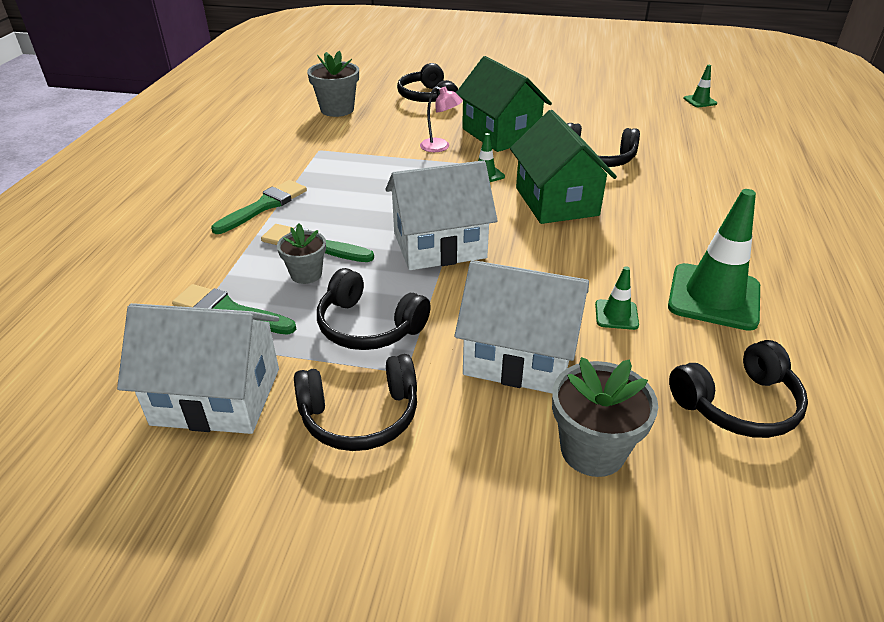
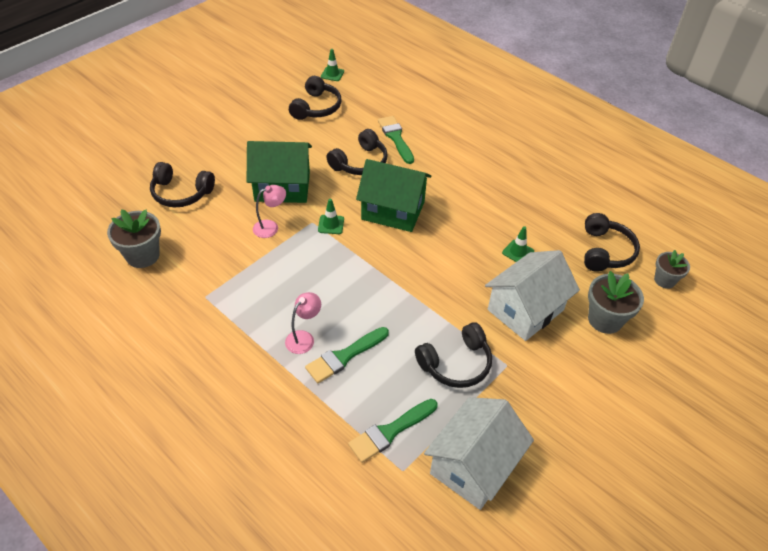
camera: 60 degrees left, 10 degrees up
green brush [211,180,307,234] -> green brush moved to [378,116,414,164]
grey flower pot [277,223,326,284] -> grey flower pot moved to [654,250,690,289]
black headphones [294,354,417,451] -> black headphones moved to [289,76,341,120]
white house [385,160,497,270] -> none
green traffic cone [668,189,760,331] -> none
none -> pink lamp [285,292,321,354]

